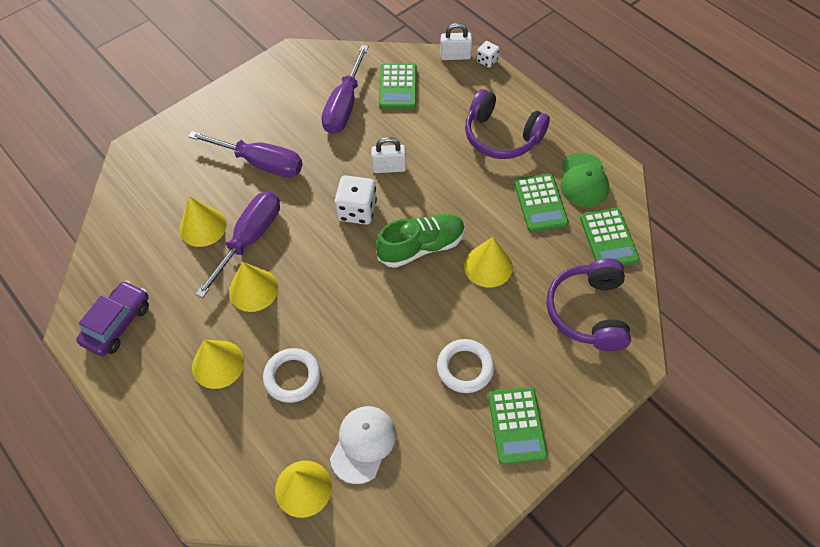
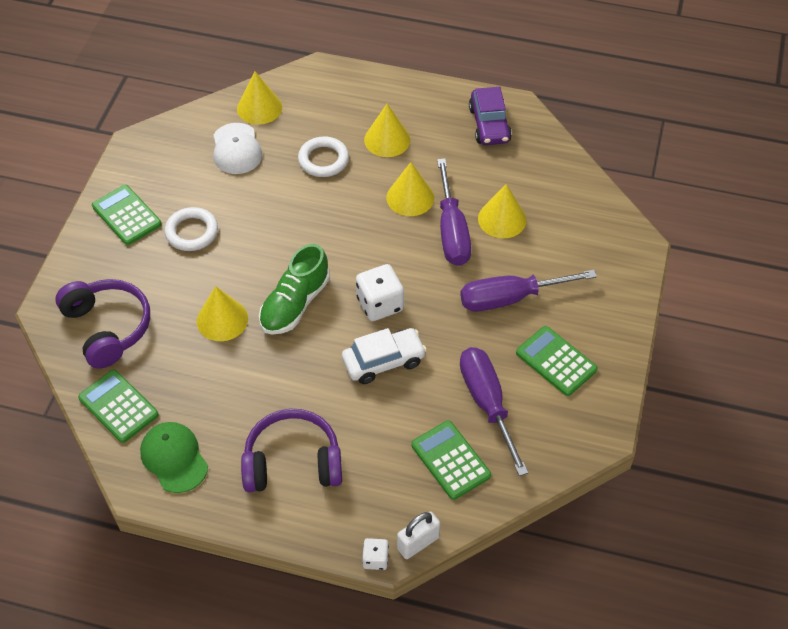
camera: 145 degrees right, 5 degrees down
white padlock [371,137,406,173] -> white car [342,328,427,384]
green calculator [514,174,569,232] -> green calculator moved to [516,326,598,396]

